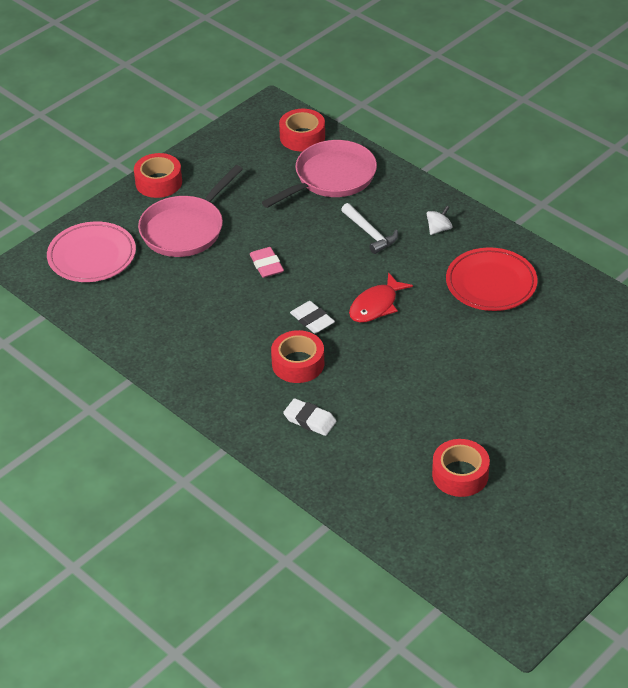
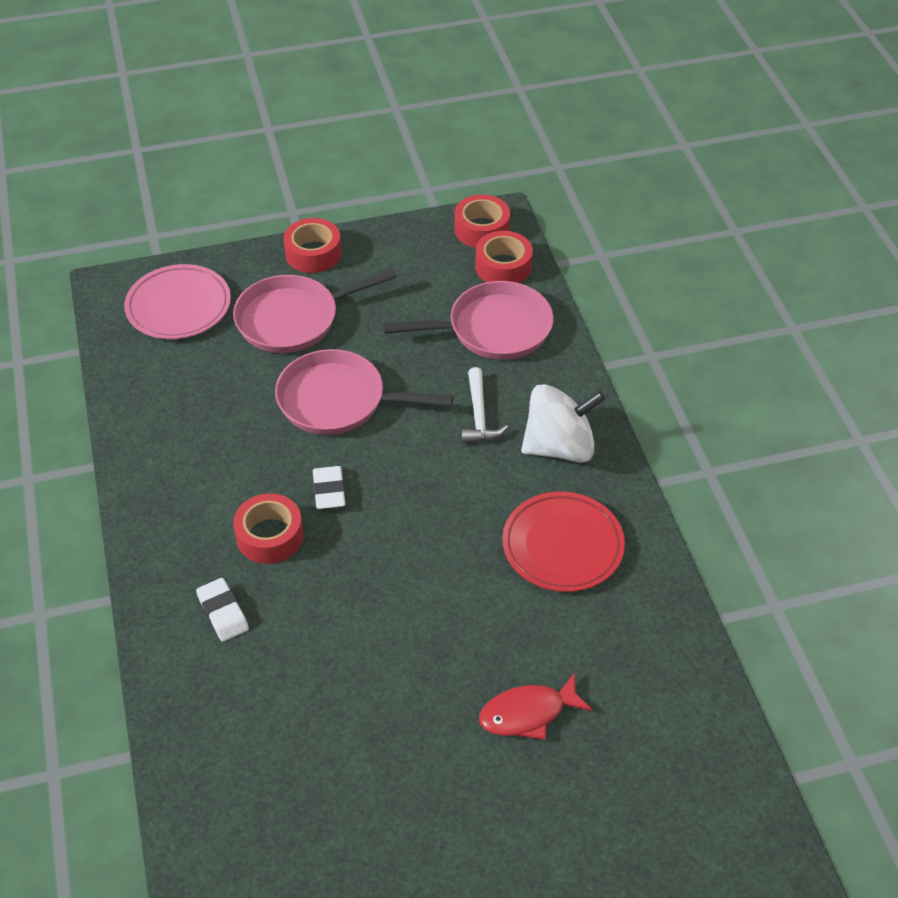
camera: 30 degrees right, 5 degrees up
pink eraser [250,247,284,278] -> pink pan [275,349,453,435]
red fish [349,272,413,323] -> red fish moved to [479,673,592,740]
white spinning top [427,206,452,235] -> white spinning top [521,384,605,463], size x2.33
red tape [432,439,490,497] -> red tape moved to [454,194,510,248]

